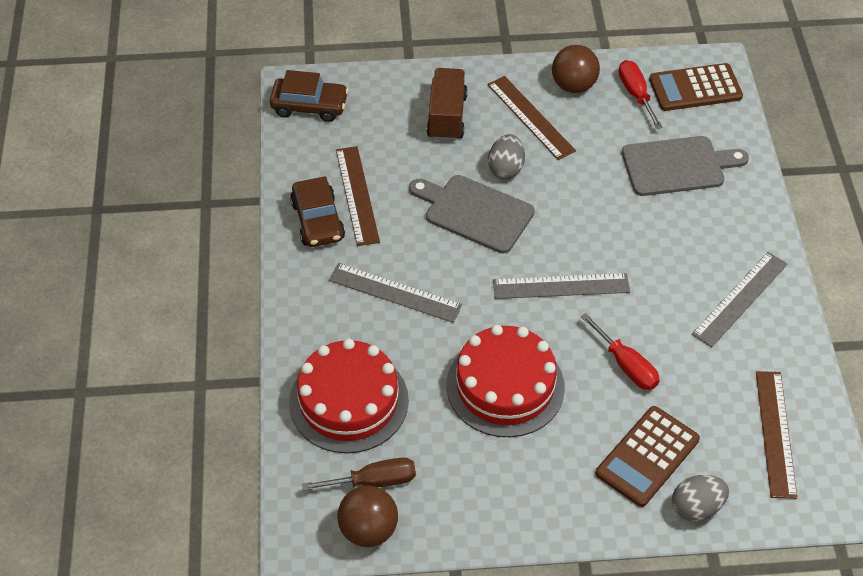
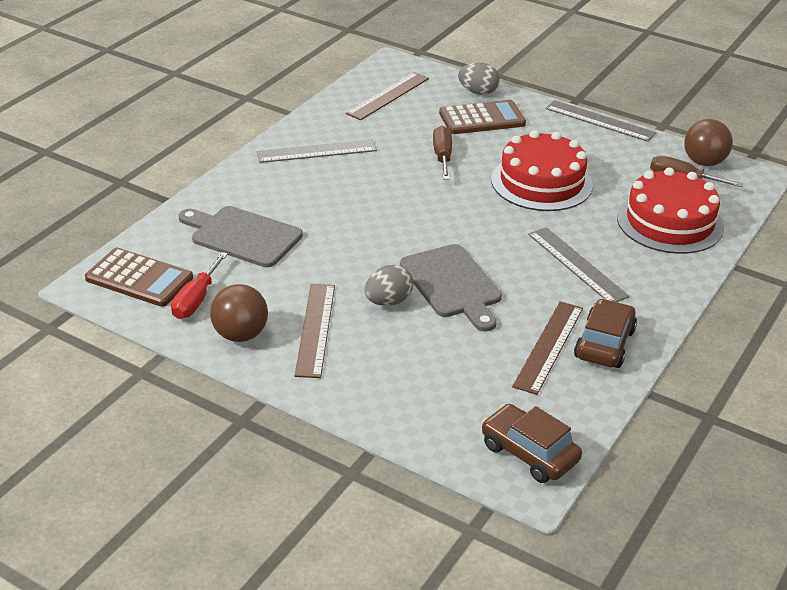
camera: 145 degrees left, 15 degrees down
brown truck [427,68,468,141] -> none
grey ruler [493,273,630,299] -> grey ruler moved to [546,100,657,142]
red screwdriver [581,313,660,390] -> brown screwdriver [433,126,452,180]

